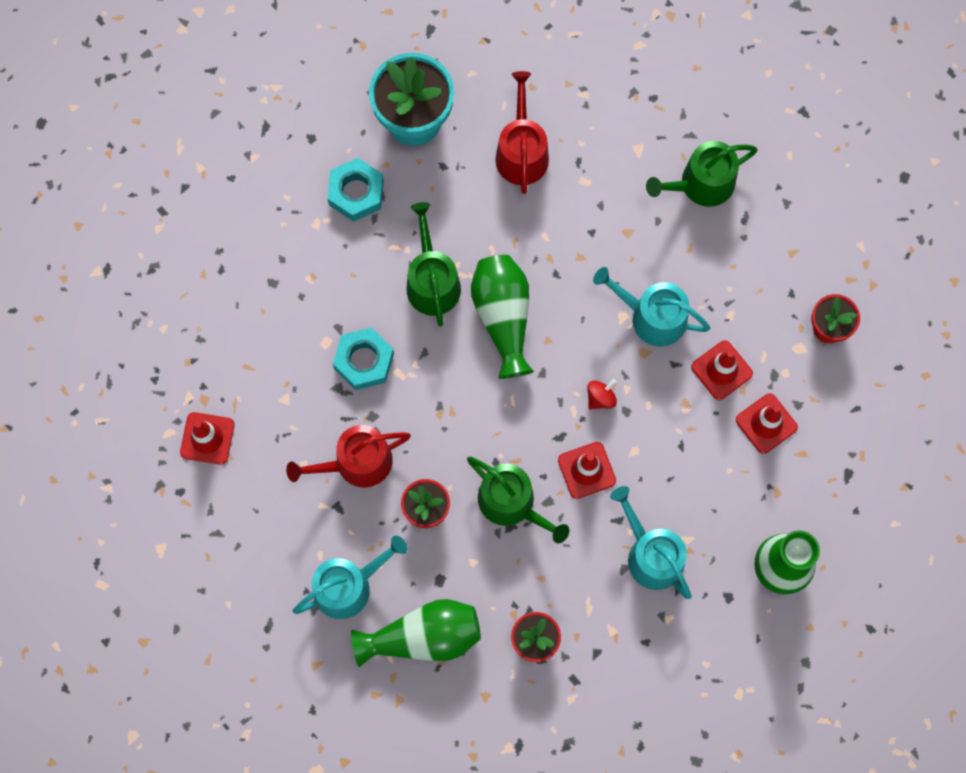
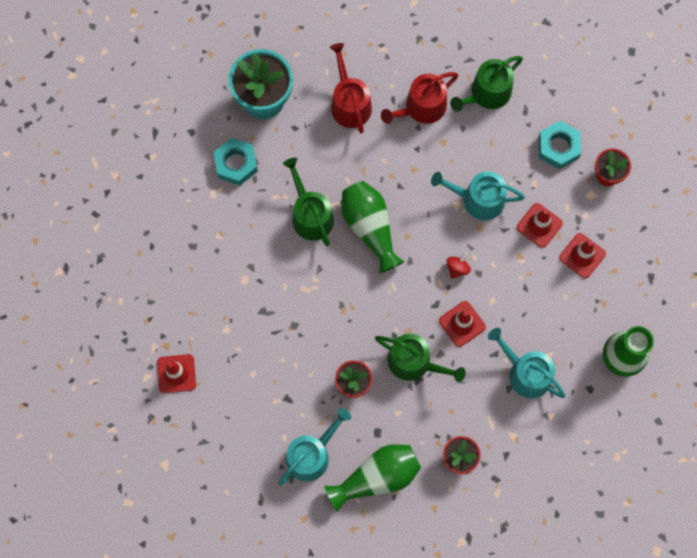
camera: 15 degrees left, 0 degrees up
red watering can [286,425,411,487] -> red watering can moved to [381,72,458,124]
turquoise nut [333,327,394,390] -> turquoise nut moved to [539,121,581,169]

